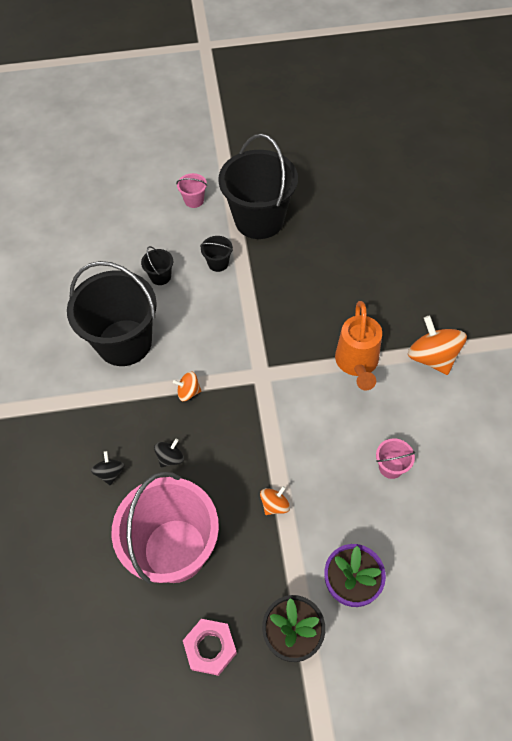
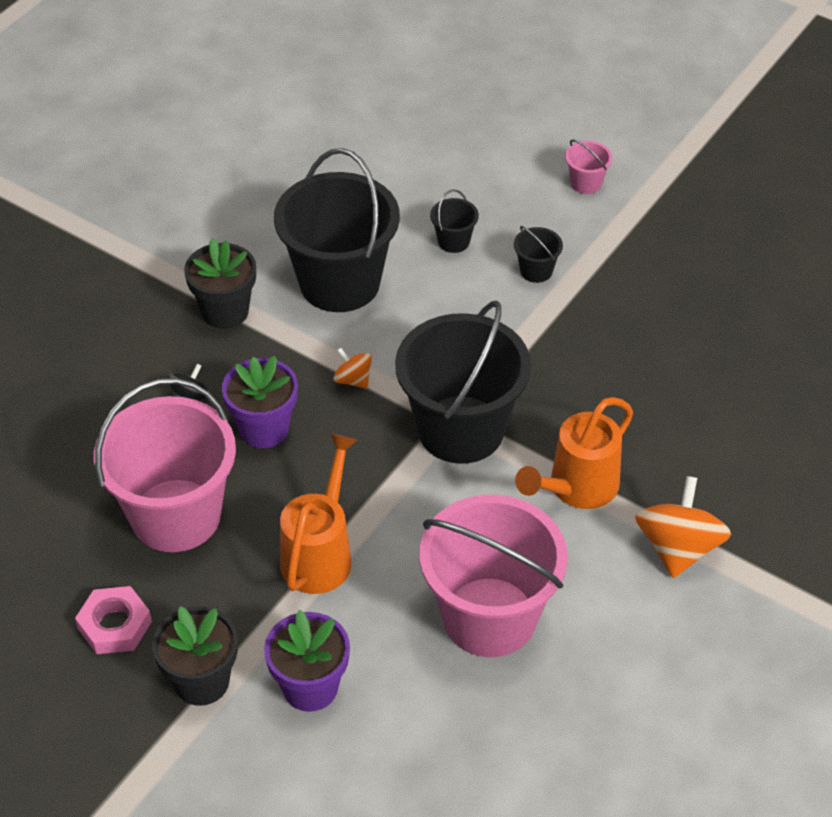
camera: 40 degrees right, 10 degrees down
black spinning top [154,439,184,467] -> purple flower pot [222,356,298,448]
black bucket [219,134,298,239] -> black bucket moved to [395,301,531,464]
orange spinning top [260,486,290,515] -> orange watering can [280,433,357,594]
pink bucket [376,438,415,479] -> pink bucket [420,495,568,657], size x2.49
none -> black flower pot [184,238,256,329]

